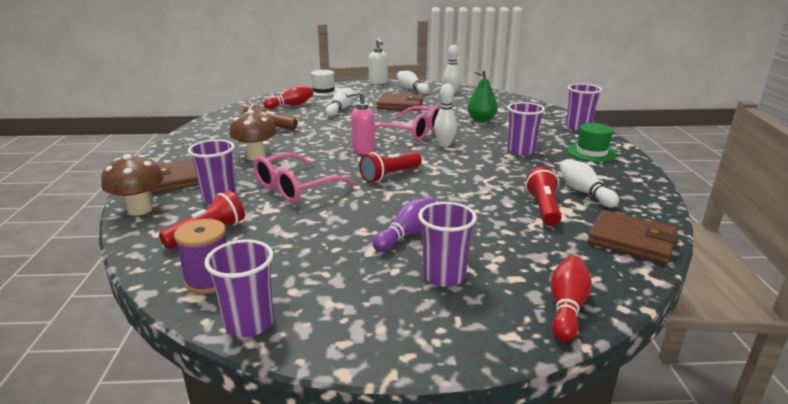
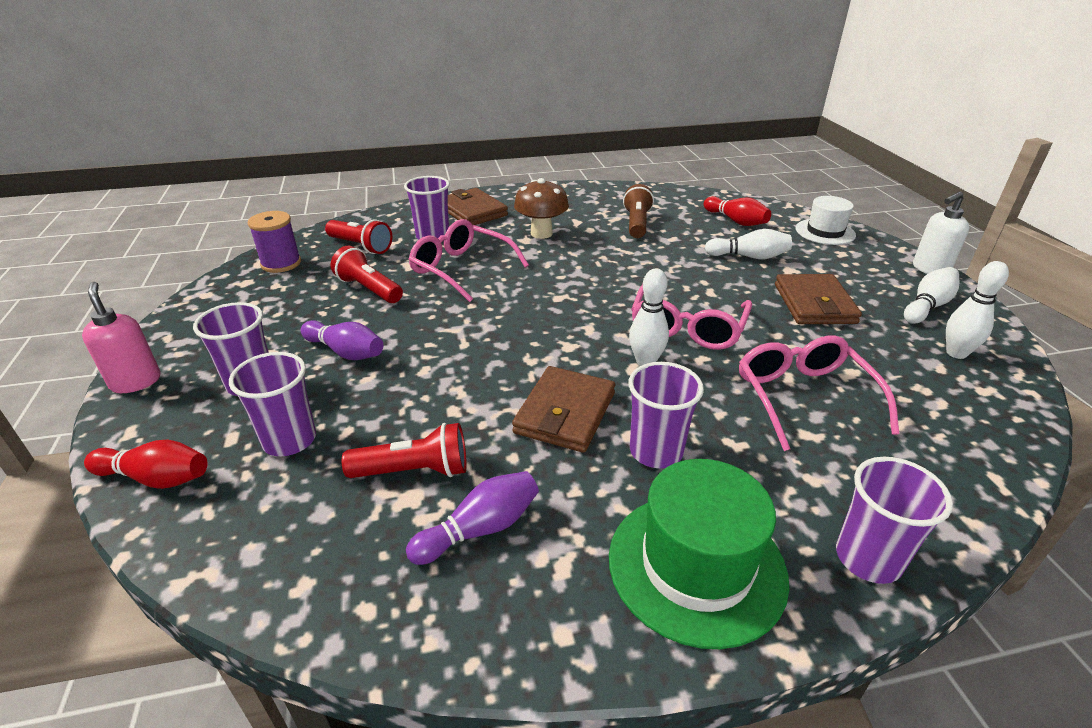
camera: 80 degrees right, 10 degrees up
brown mushroom [101,154,164,216] -> none
purple cup [204,239,274,337] -> purple cup moved to [229,352,316,456]
pink soap dispenser [346,90,375,154] -> pink soap dispenser moved to [82,282,161,393]
red flashlight [359,152,422,183] -> red flashlight moved to [330,246,403,303]
green pear [467,71,498,122] -> pink glasses [739,336,900,451]
white bowling pin [560,159,619,207] -> purple bowling pin [406,471,539,565]
green hat [567,123,618,162] -> green hat [609,459,789,649], size x1.59
brown wallet [587,210,679,264] -> brown wallet moved to [512,366,615,453]

